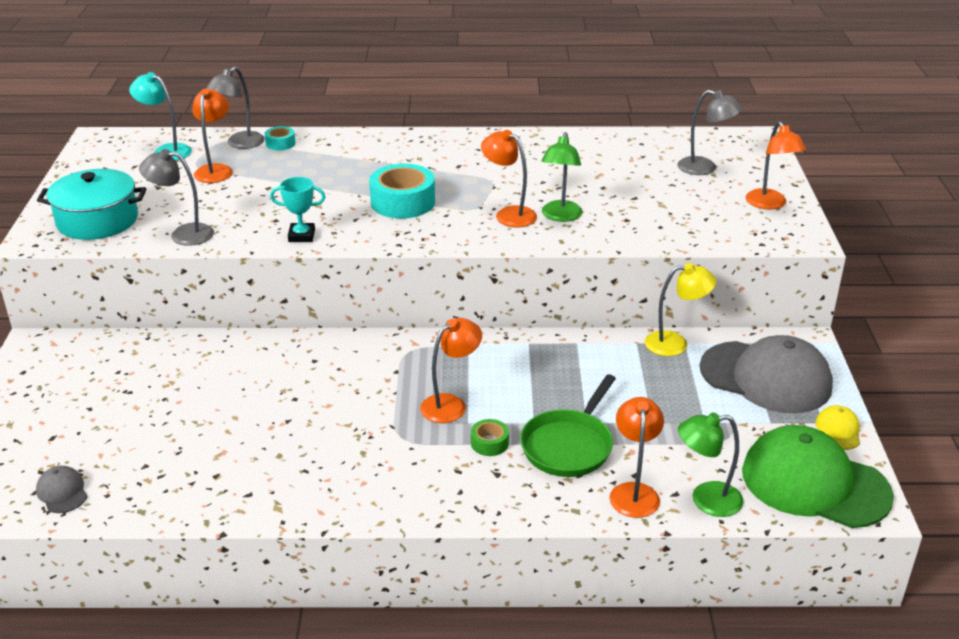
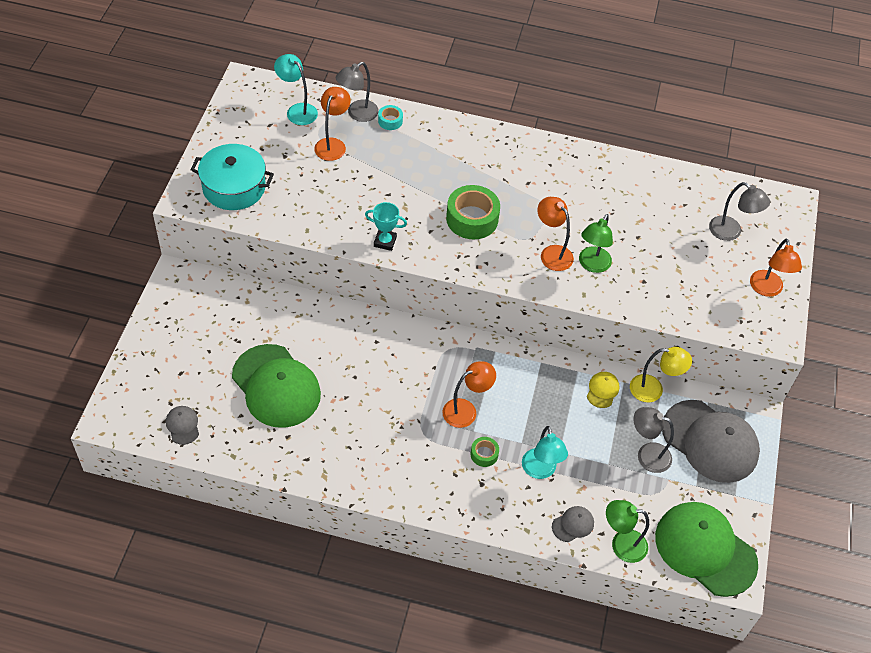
camera: 10 degrees right, 20 degrees up
grey lamp [139,149,214,246] -> grey lamp moved to [634,407,674,473]
turquoise tape [369,164,435,219] -> green tape [446,185,500,239]
green pan [520,374,616,477] -> turquoise lamp [522,426,568,479]
orange lamp [609,397,664,518] -> grey cap [552,506,594,542]
yellow cap [816,405,860,450] -> yellow cap moved to [587,372,620,408]
none -> green cap [232,344,321,428]

